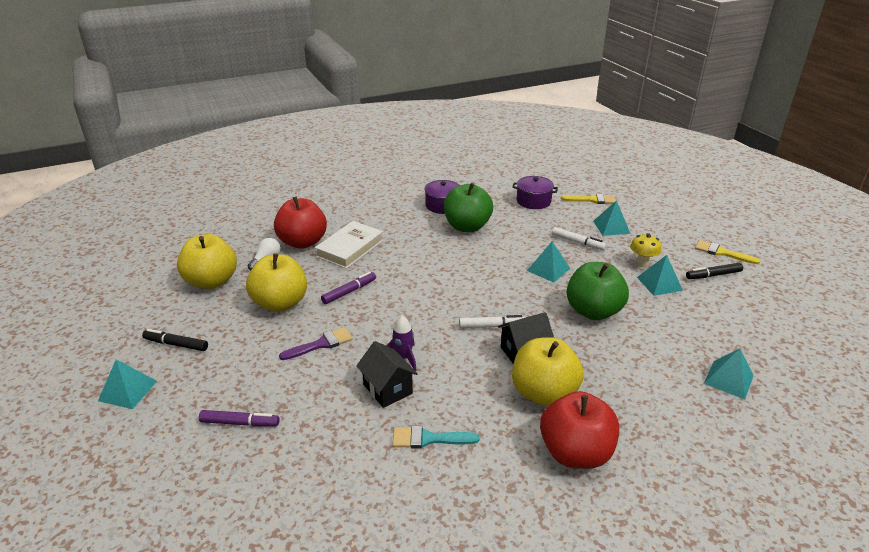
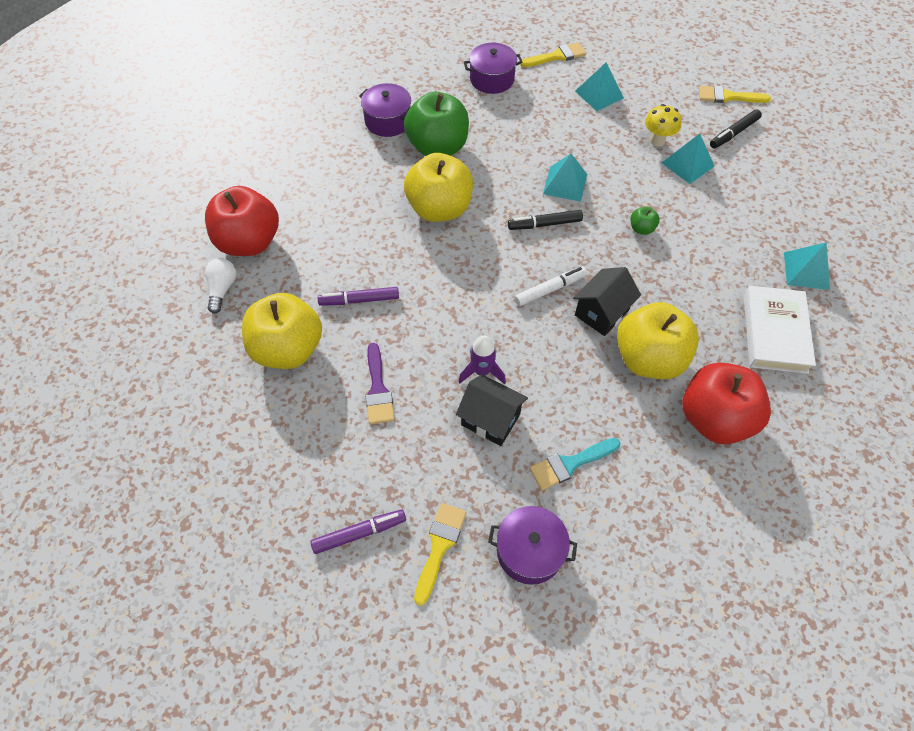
camera: 25 degrees left, 25 degrees up
turquoise pyramid [98,359,157,409] -> none
black marker [142,329,208,351] -> black marker moved to [508,210,583,230]
yellow apple [177,234,237,289] -> yellow apple moved to [404,153,473,222]
purple brush [279,327,353,360] -> purple brush turned 135 degrees clockwise [365,343,394,424]
white book [315,221,383,269] -> white book moved to [744,286,816,374]
purple marker [321,272,376,304] -> purple marker turned 120 degrees counterclockwise [318,287,399,306]
white marker [552,227,606,251] -> none
green apple [567,262,629,320] -> green apple [631,206,660,235], size x0.41
none -> yellow brush [414,503,467,606]
none -> purple pot [488,506,577,585]

